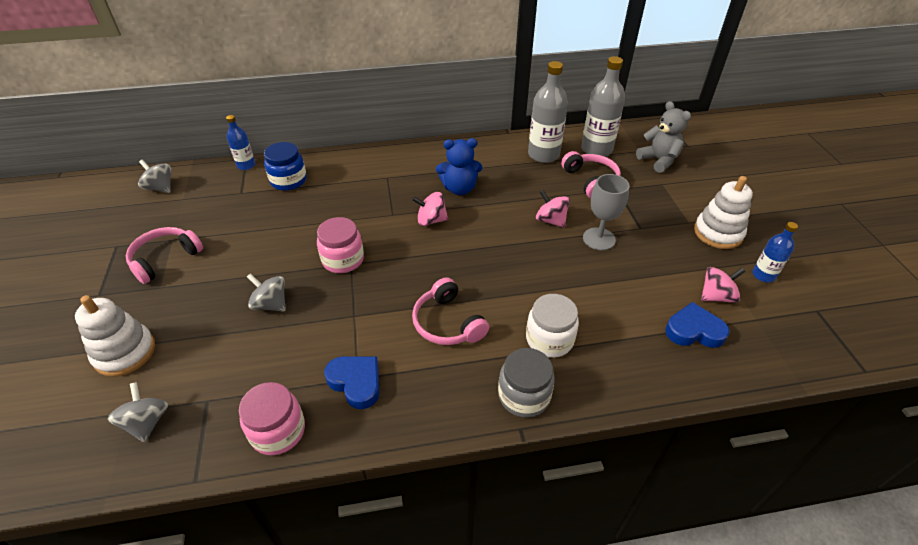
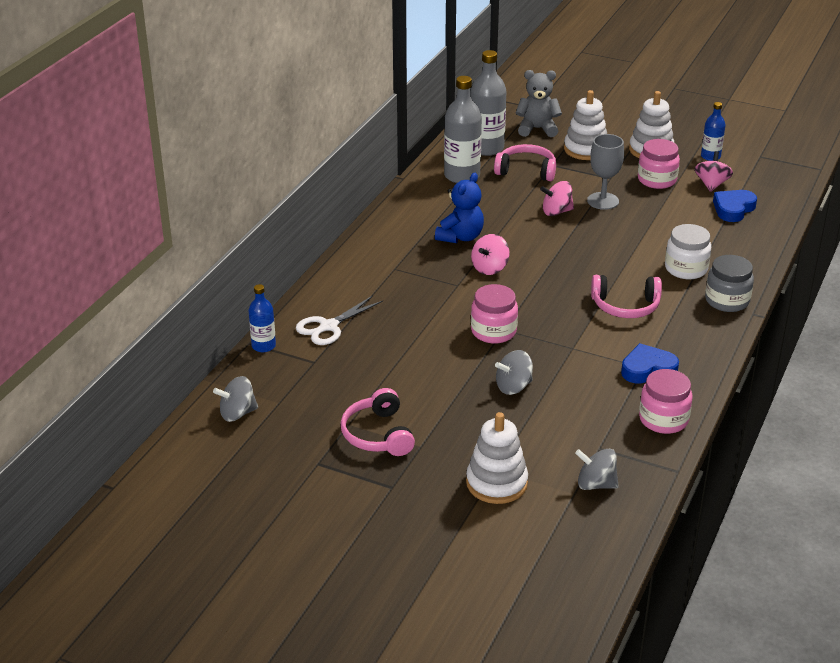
camera: 55 degrees left, 10 degrees down
blue jar [264,142,307,191] -> white scissors [296,296,383,345]
none -> white stacking toy [564,90,607,160]
none -> pink jar [638,139,680,189]

